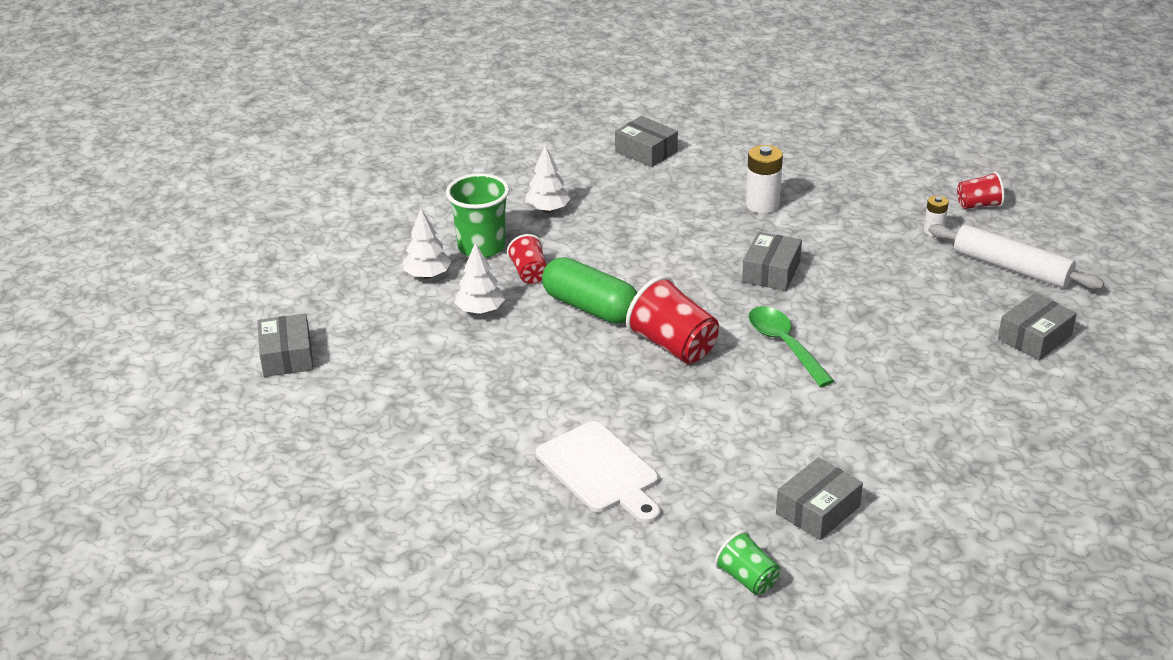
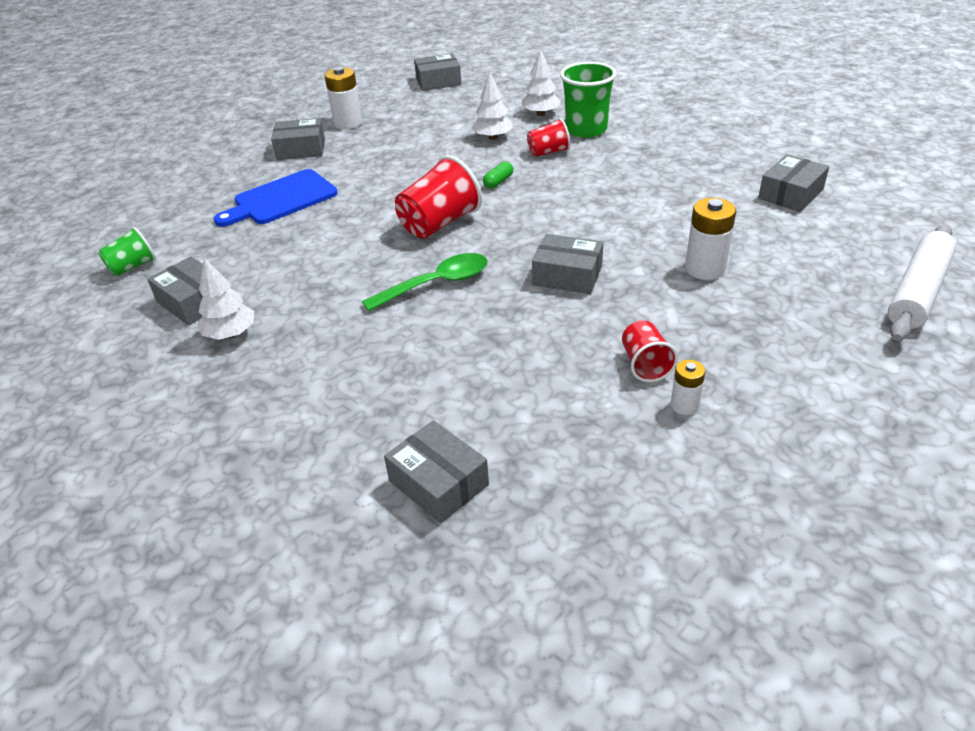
camera: 90 degrees right, 5 degrees up
white tree [525,145,571,213] -> white tree moved to [197,258,255,340]
white cutting board [536,421,660,523] -> blue cutting board [214,169,338,227]
green capsule [542,257,637,324] -> green capsule [483,162,513,189], size x0.41
white rolling pin [928,224,1104,290] -> white rolling pin moved to [888,224,957,341]
red cup [957,172,1005,209] -> red cup moved to [622,321,678,382]
none -> grey box [271,118,325,160]
none -> white battery [325,67,362,129]

